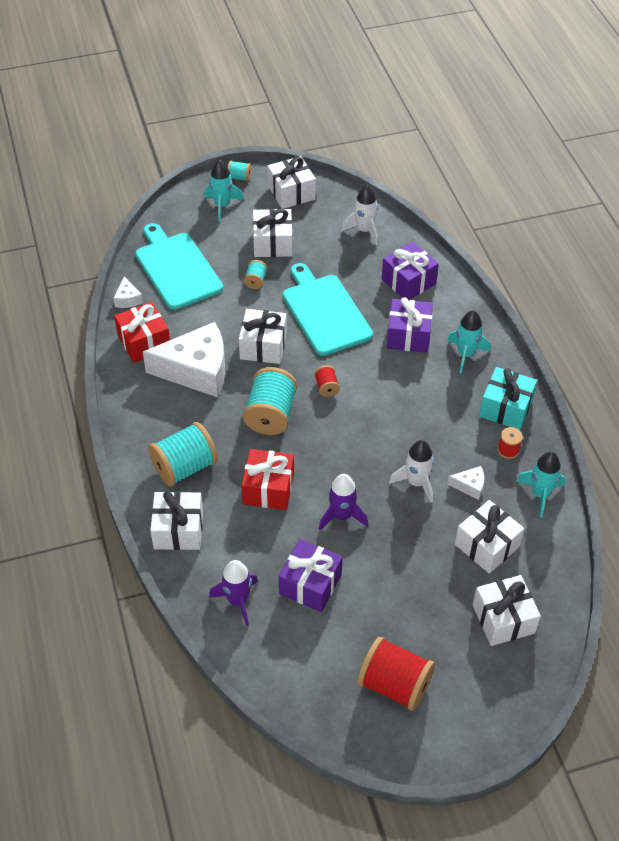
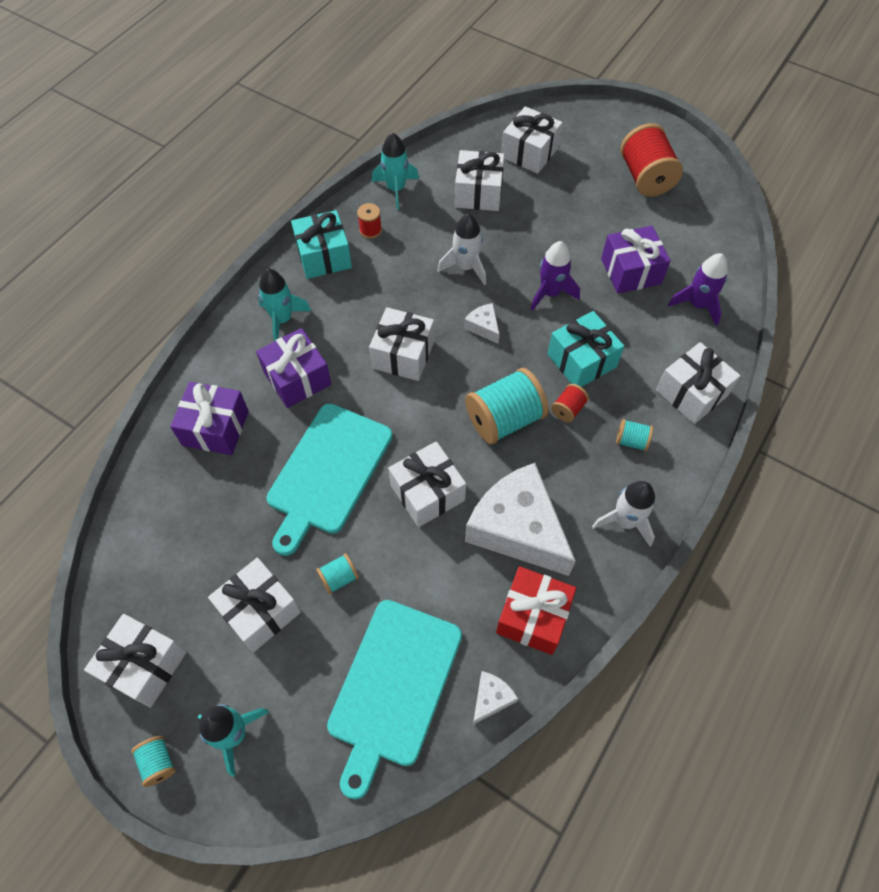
camera: 130 degrees left, 10 degrees up
turquoise spool [149,422,218,487] -> turquoise spool [616,419,653,452], size x0.48
red gift [241,449,294,510] -> turquoise gift [548,311,624,387]
red spool [314,365,340,397] -> red spool moved to [551,384,589,422]
white rocket [341,185,378,245] -> white rocket moved to [592,481,655,547]
white cheese [448,466,484,500] -> white cheese moved to [464,303,500,344]
none -> white gift [369,307,434,381]

